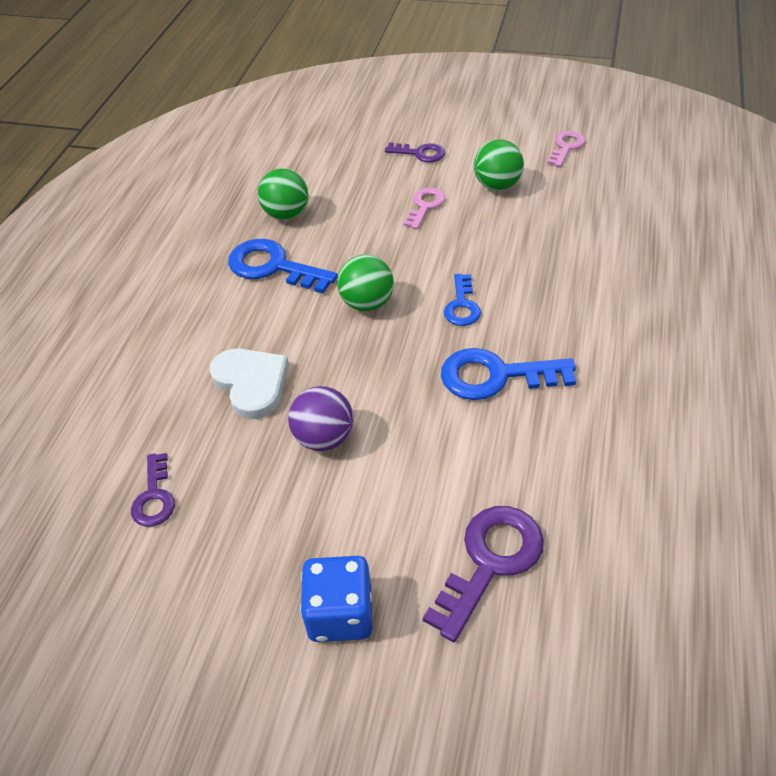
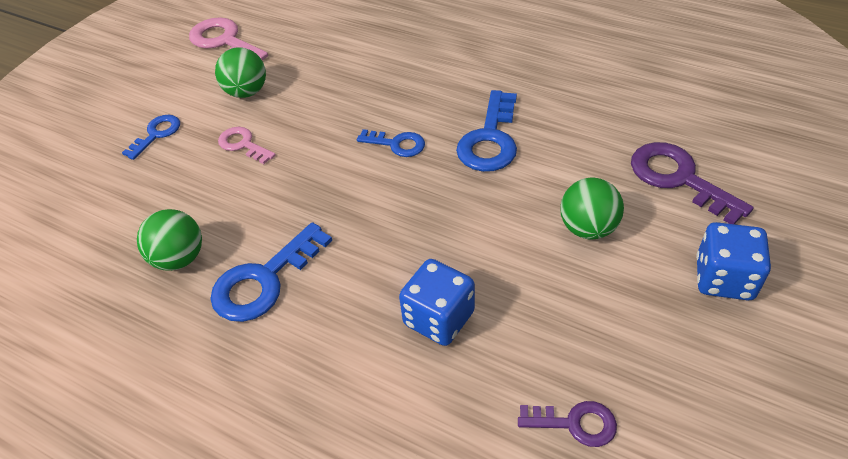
camera: 75 degrees left, 0 degrees up
white heart [209,348,289,419] -> blue dice [399,259,475,346]
purple ball [288,386,354,451] -> none
green ball [337,255,394,311] -> green ball moved to [560,178,624,239]
purple key [385,143,445,162] -> blue key [122,115,180,160]
pink key [547,131,586,167] -> pink key [189,17,268,60], size x1.69

